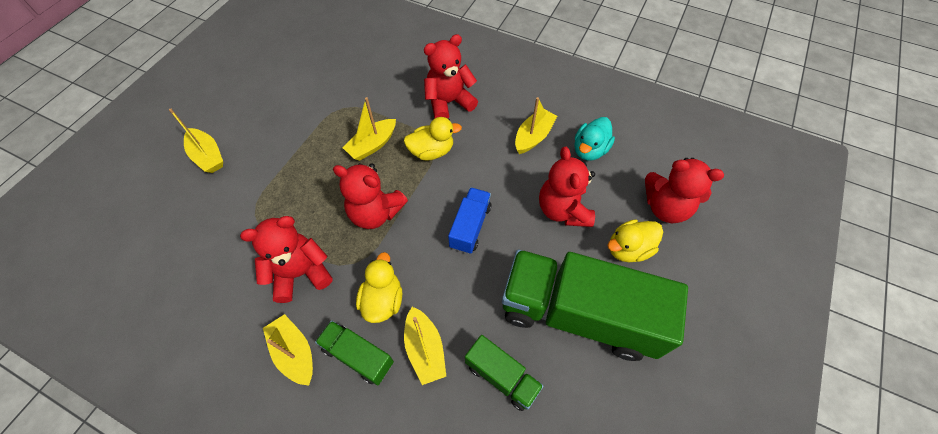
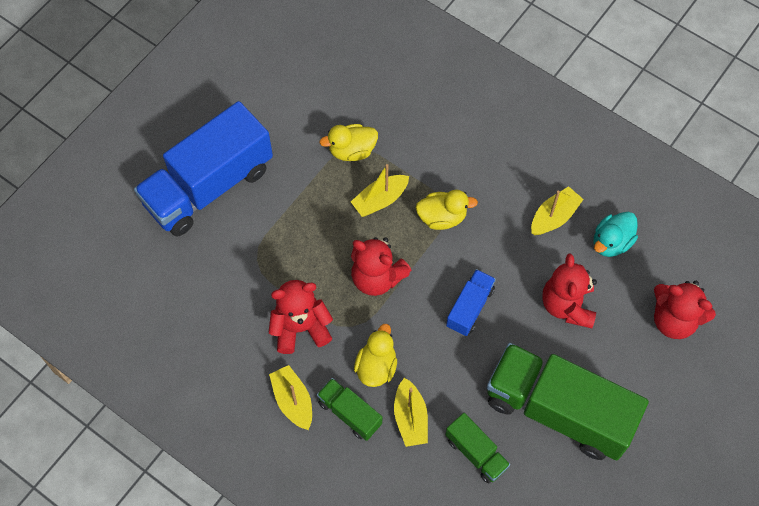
camera: 10 degrees right, 5 degrees up
yellow boat [169,109,223,173] -> blue truck [134,101,273,236]
red teddy bear [424,34,478,118] -> none
yellow duck [607,219,663,262] -> yellow duck moved to [320,124,378,161]

